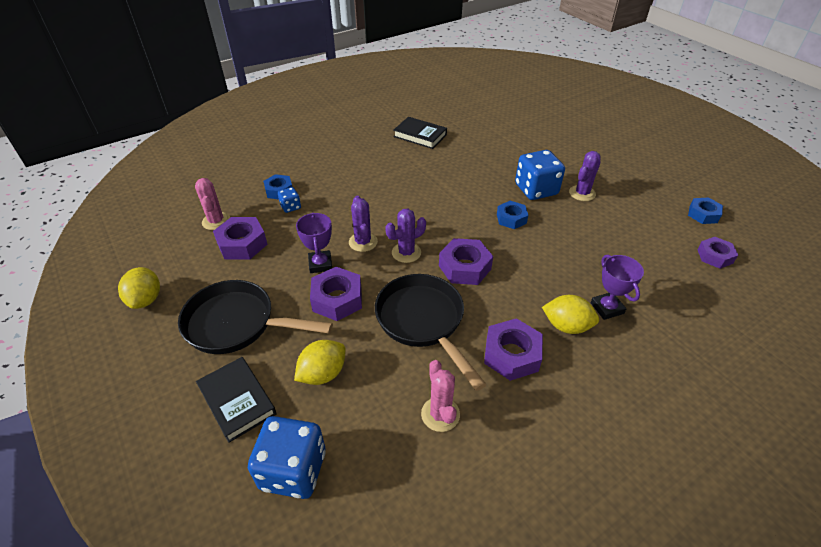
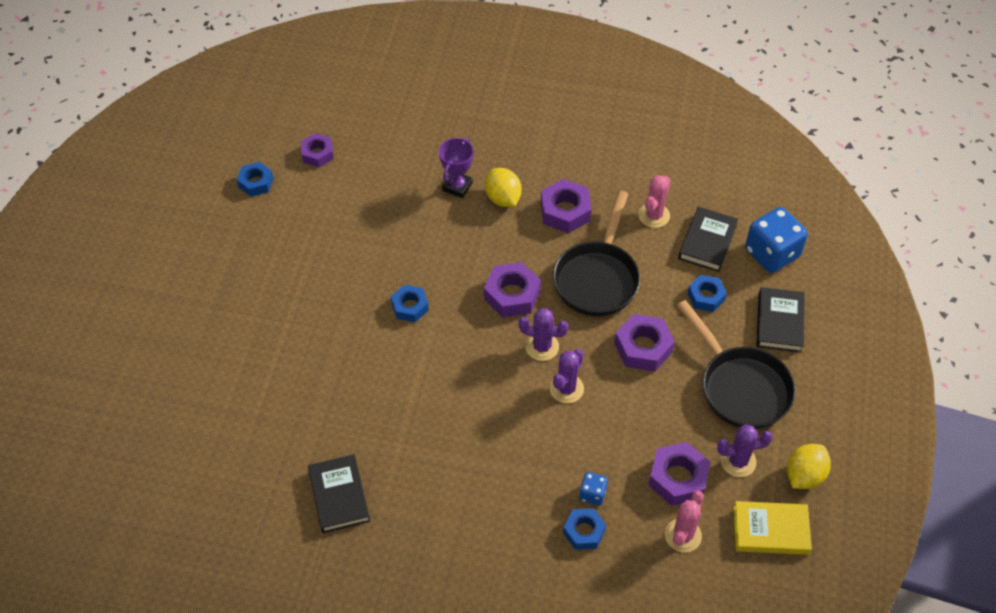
camera: 135 degrees left, 10 degrees up
yellow lemon [294,340,346,385] -> blue nut [687,275,727,312]
purple trophy [296,212,332,273] -> none
blue dice [515,150,565,200] -> none
purple cactus [569,151,601,201] -> purple cactus moved to [717,424,773,477]
none -> black book [678,207,738,272]
none -> yellow book [734,501,812,555]

